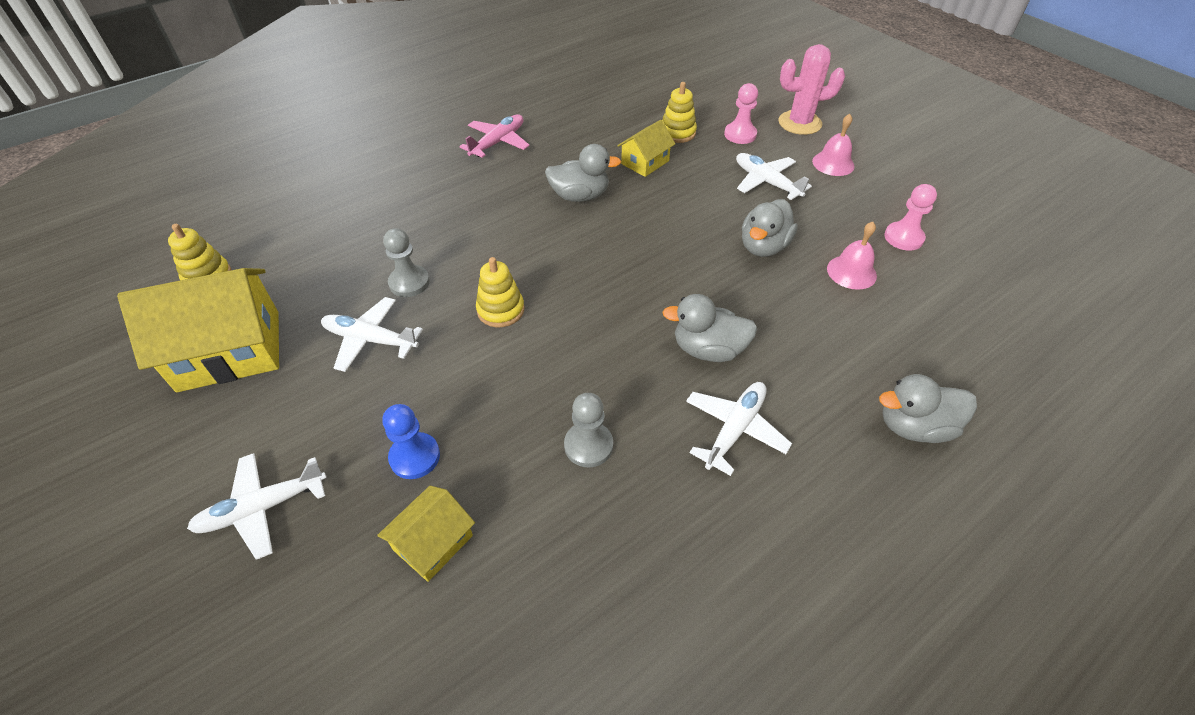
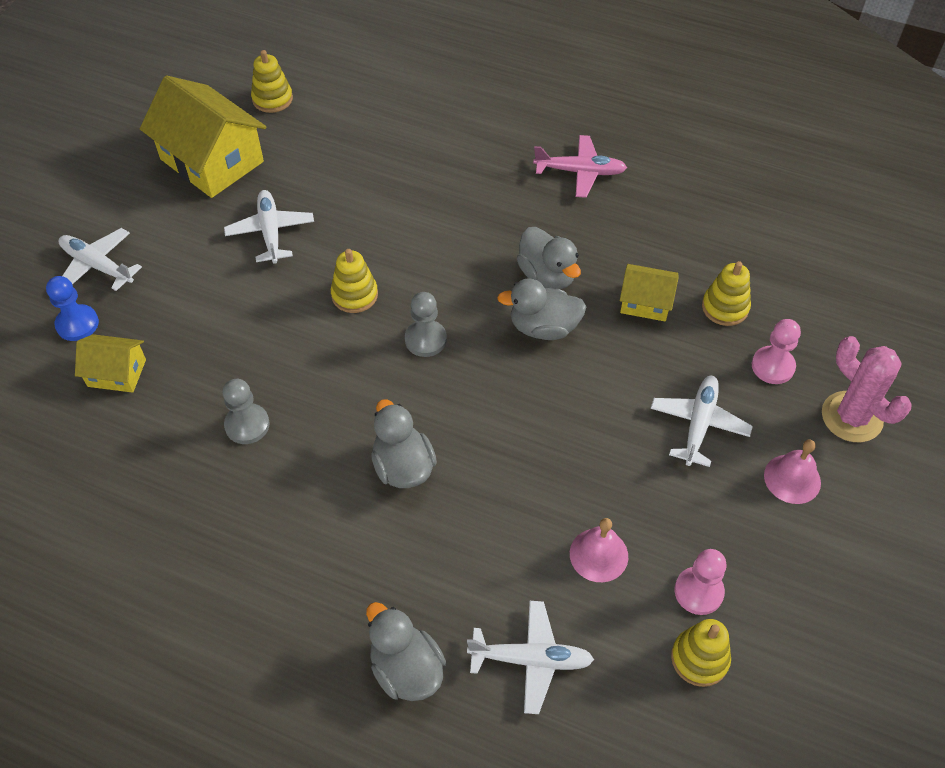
camera: 60 degrees right, 5 degrees up
blue pawn [382,404,440,479] -> blue pawn moved to [46,276,99,341]
grey pawn [383,228,430,297] -> grey pawn moved to [405,292,447,357]
white plane [686,382,792,476] -> white plane moved to [467,601,594,714]
grey duck [742,199,798,257] -> grey duck moved to [497,278,586,340]
none -> yellow stacking toy [671,619,731,687]

